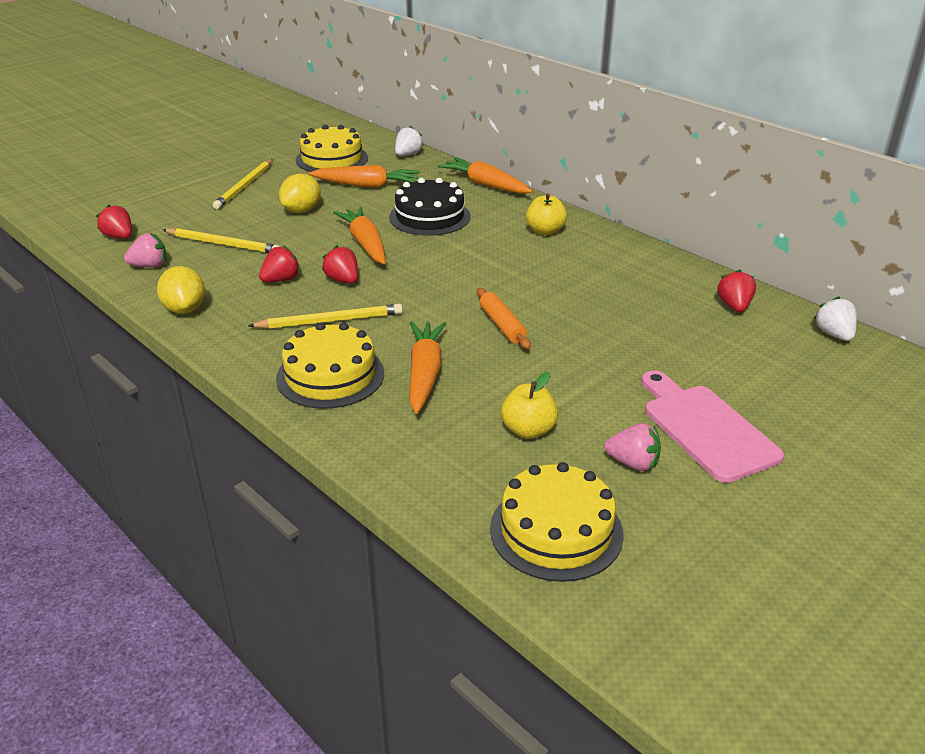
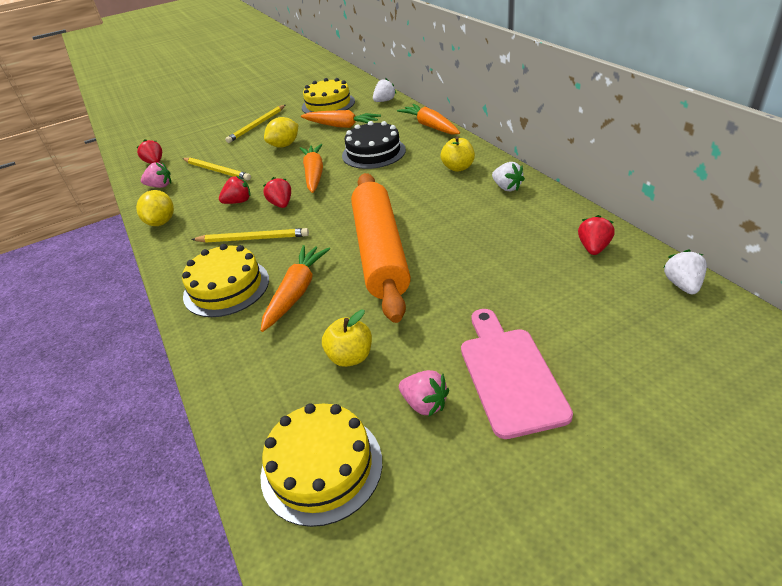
camera: 20 degrees right, 5 degrees up
orange rolling pin [477,288,531,349] -> orange rolling pin [351,173,411,323], size x2.45
none -> white strawberry [492,162,525,192]

